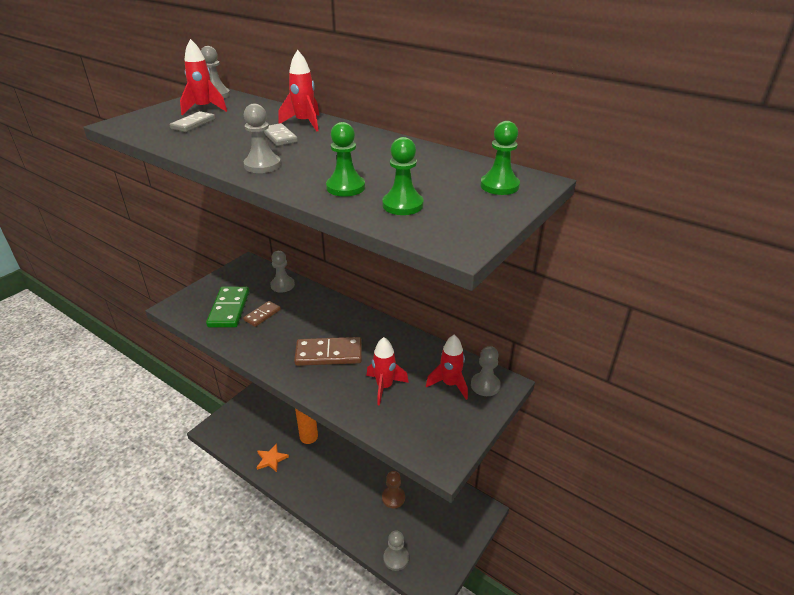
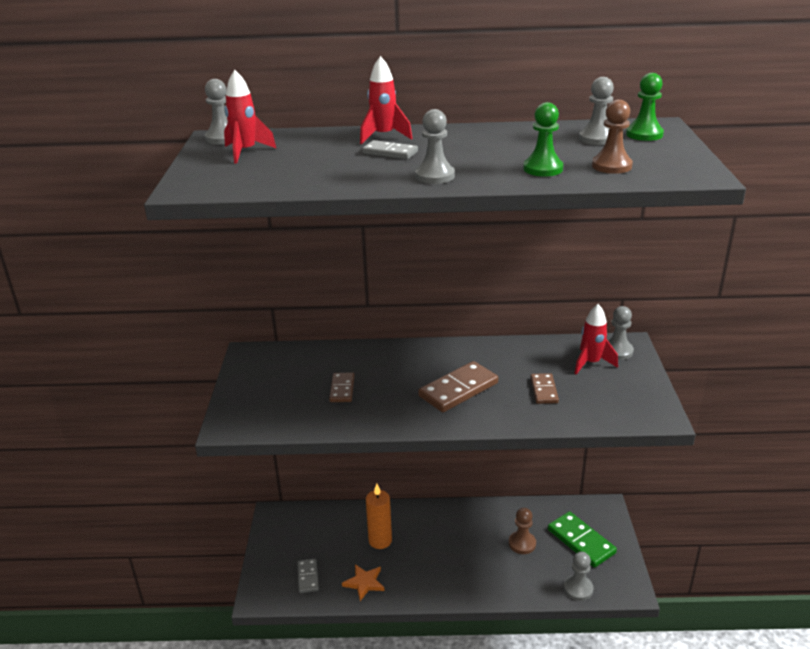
camera: 35 degrees left, 5 degrees down
grey domino [170,111,215,132] -> grey domino moved to [297,558,319,593]
green domino [206,287,249,327] -> green domino moved to [548,512,617,568]
grey pawn [271,251,295,292] -> grey pawn moved to [579,77,614,145]
red rocket [367,337,409,406] -> brown domino [530,373,559,404]
green pawn [382,137,423,215] -> brown pawn [592,100,633,174]

